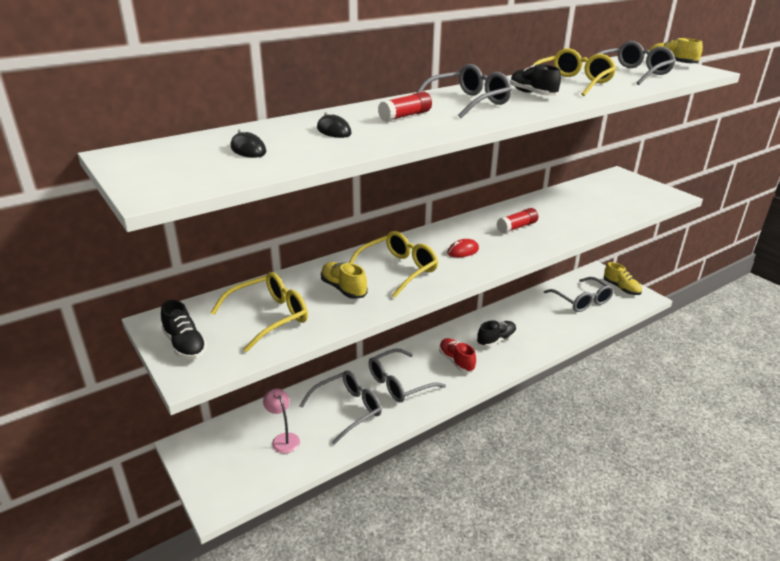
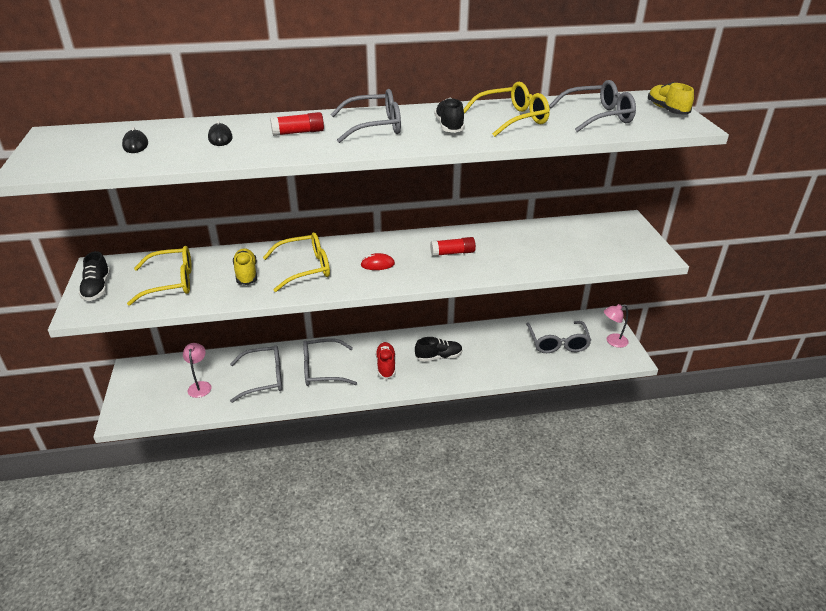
camera: 25 degrees right, 5 degrees up
yellow shoe [604,262,642,295] -> pink lamp [604,304,629,348]

